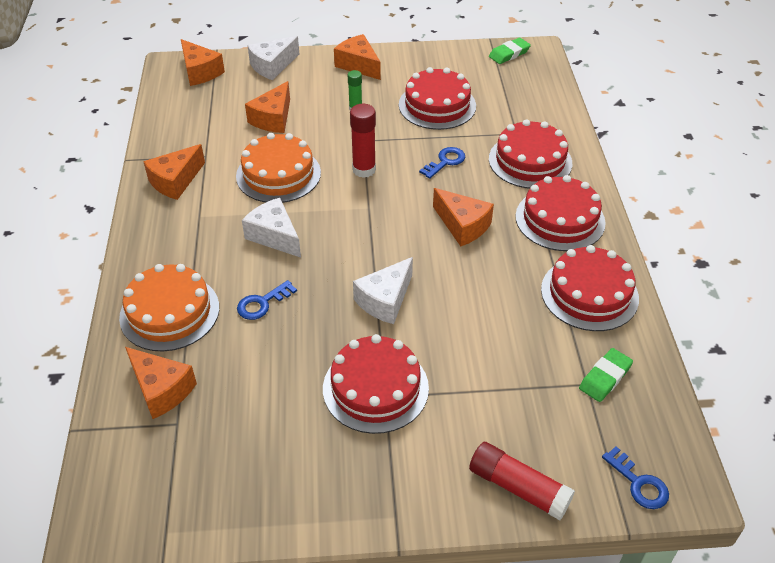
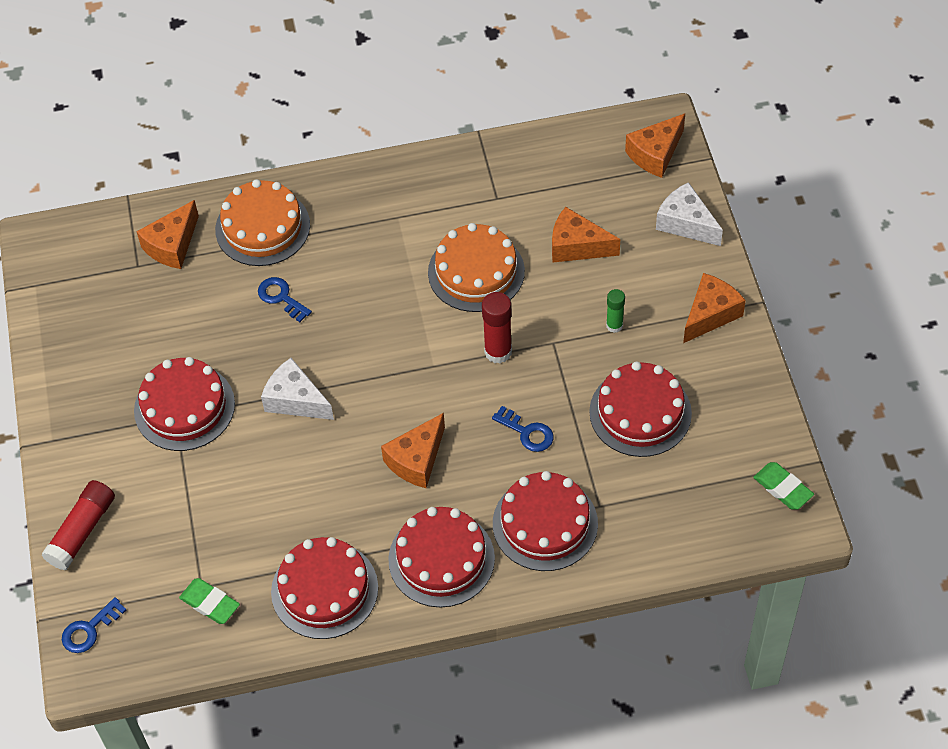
camera: 85 degrees right, 10 degrees up
orange cheese [143,144,205,200] -> none
white cheese [242,198,301,258] -> none

